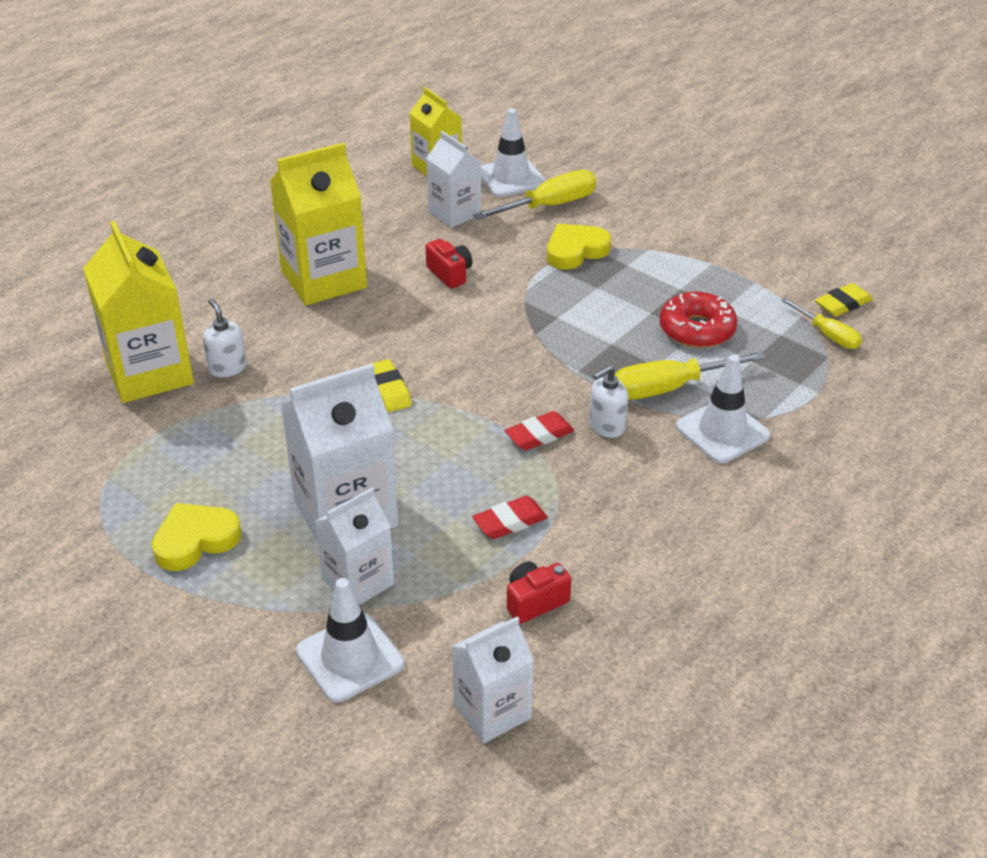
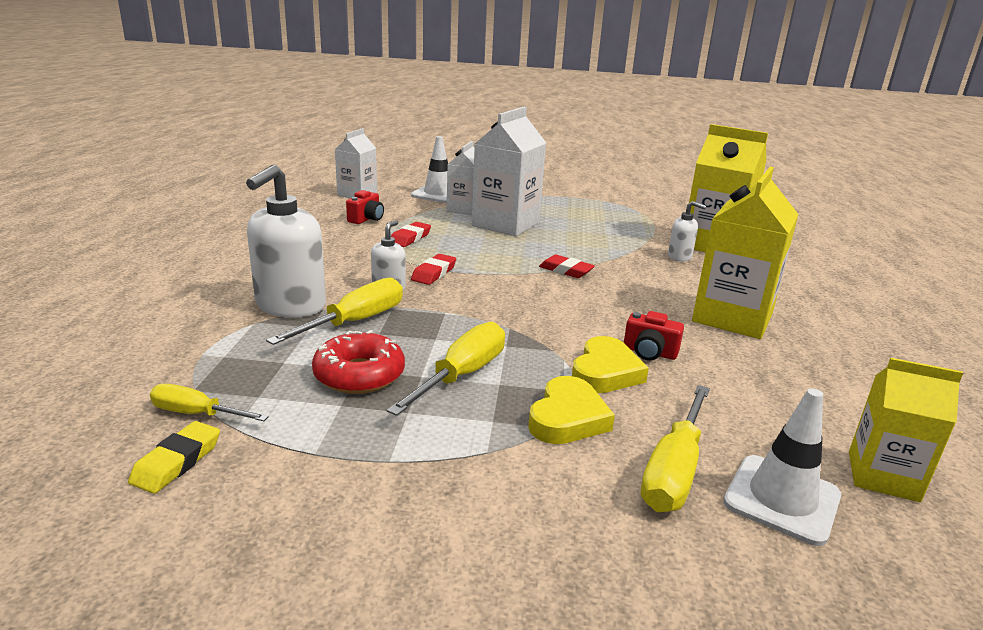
camera: 145 degrees right, 15 degrees down
yellow heart [151,503,241,571] -> yellow heart moved to [572,336,649,393]
yellow eraser [372,359,412,412] -> red eraser [539,255,595,278]
white carton [426,131,481,228] -> none
white traffic cone [676,355,770,463] -> white soap dispenser [246,165,326,317]
none -> yellow screwdriver [387,322,505,416]

